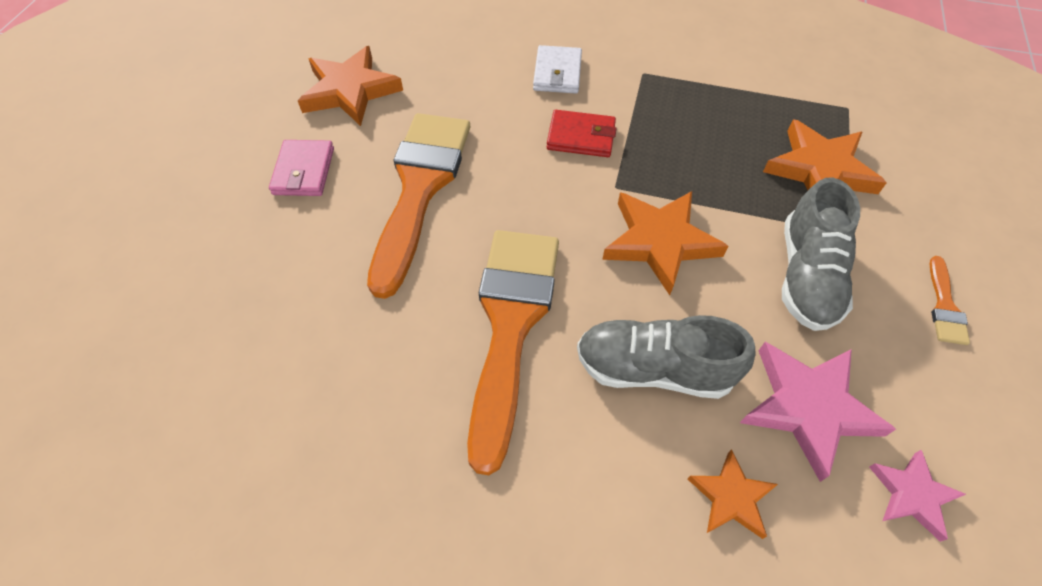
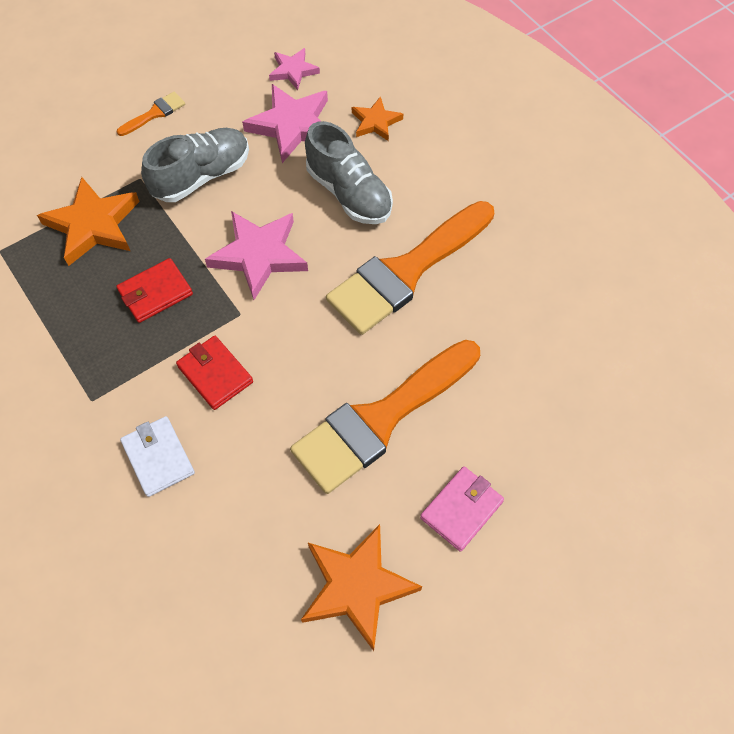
camera: 140 degrees left, 5 degrees up
white wallet [533,45,582,93] -> white wallet turned 75 degrees counterclockwise [120,416,195,497]
orange star [602,191,728,295] -> pink star [205,211,308,300]
none -> red wallet [116,258,193,323]

